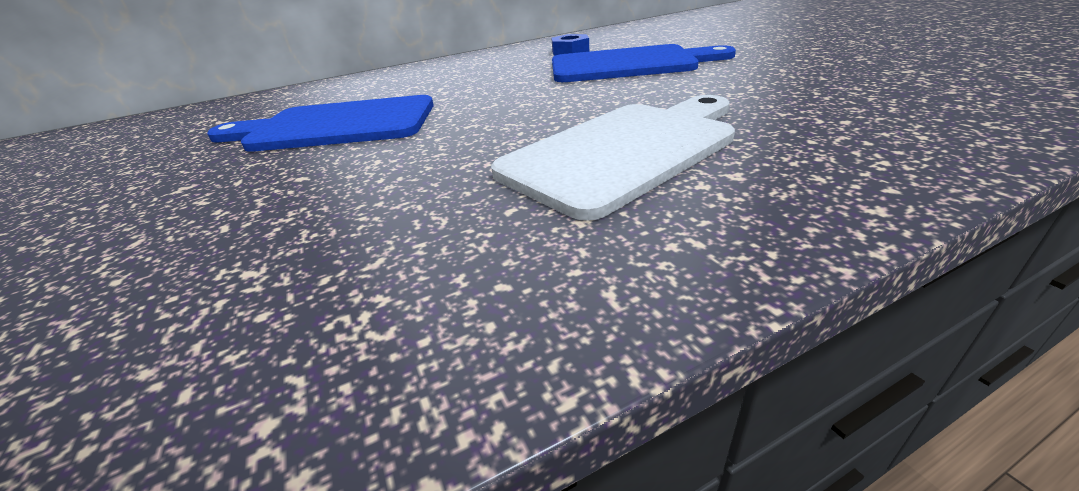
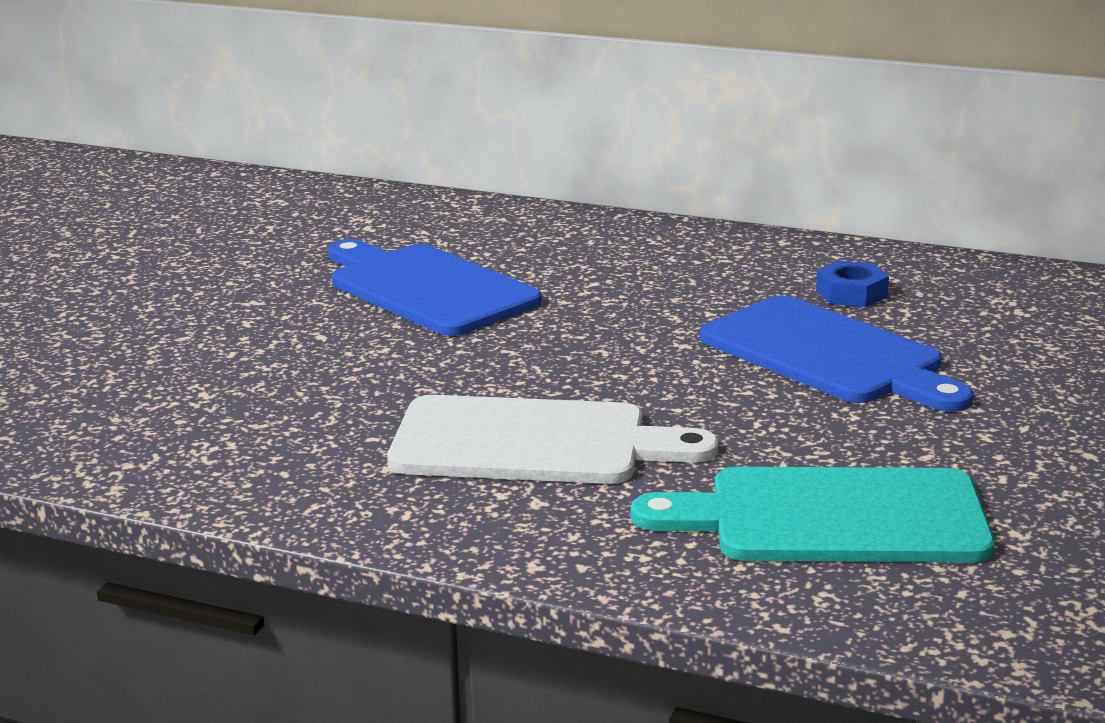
camera: 45 degrees right, 10 degrees down
none -> turquoise cutting board [631,467,995,563]

